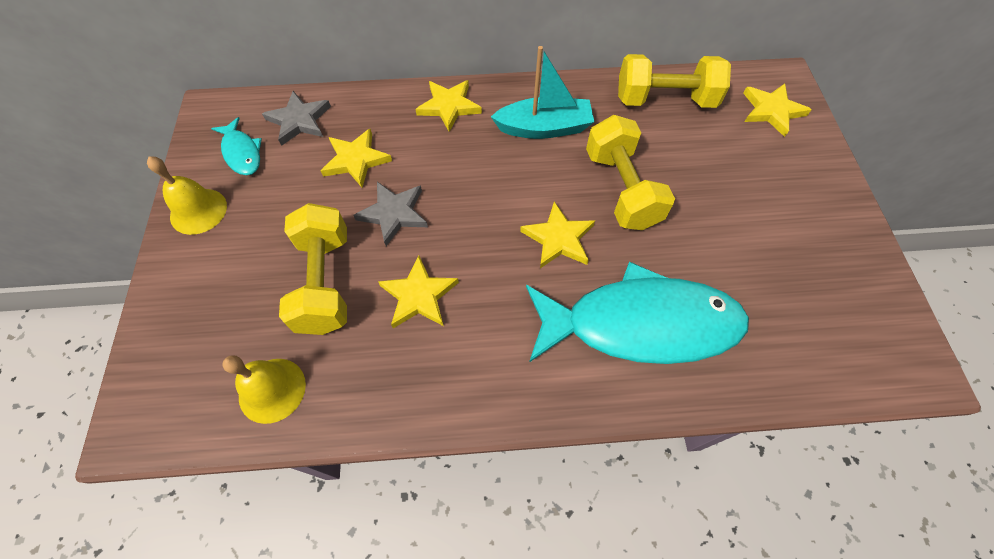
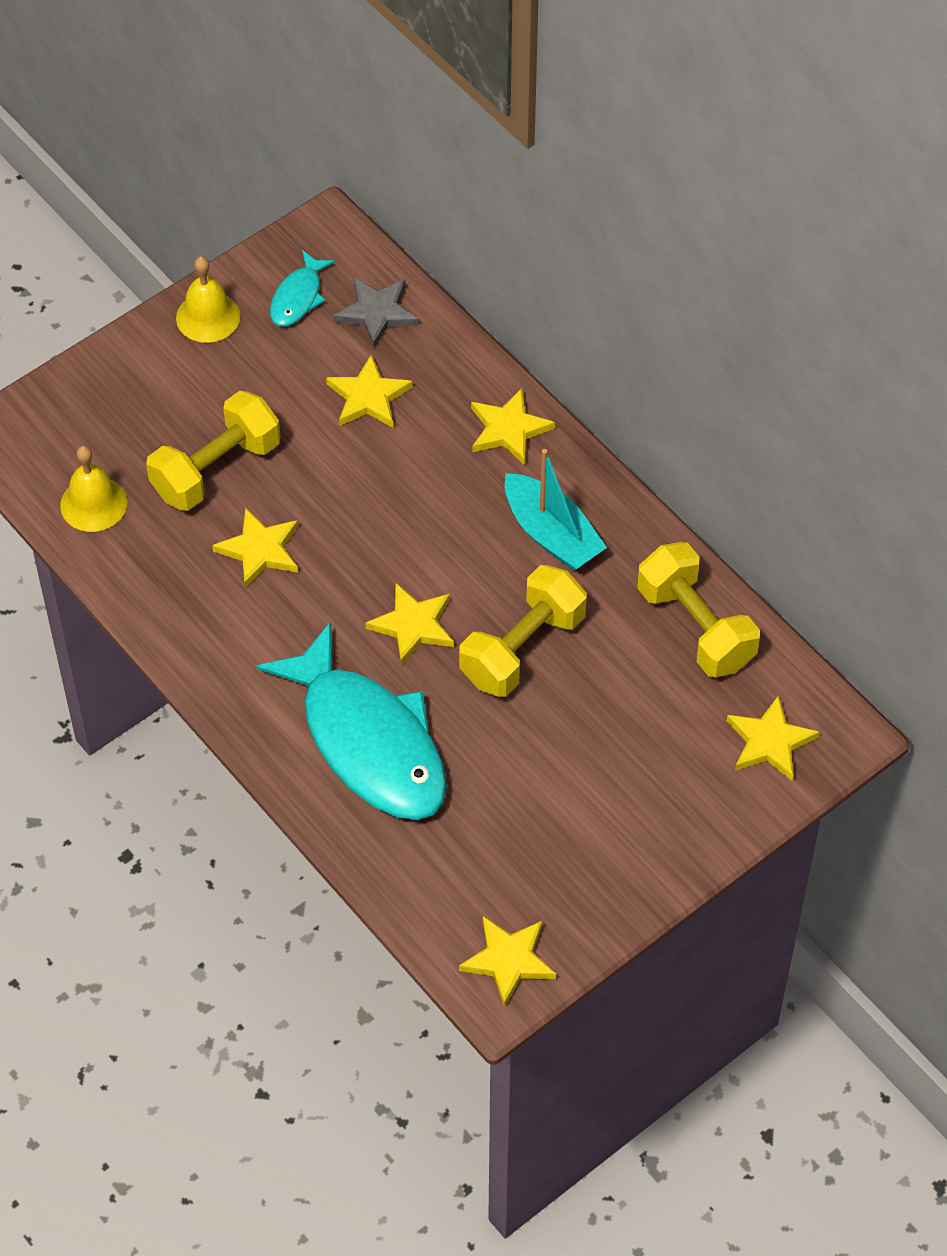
camera: 55 degrees right, 5 degrees down
grey star [354,182,428,246] -> none
none -> yellow star [459,916,556,1007]

